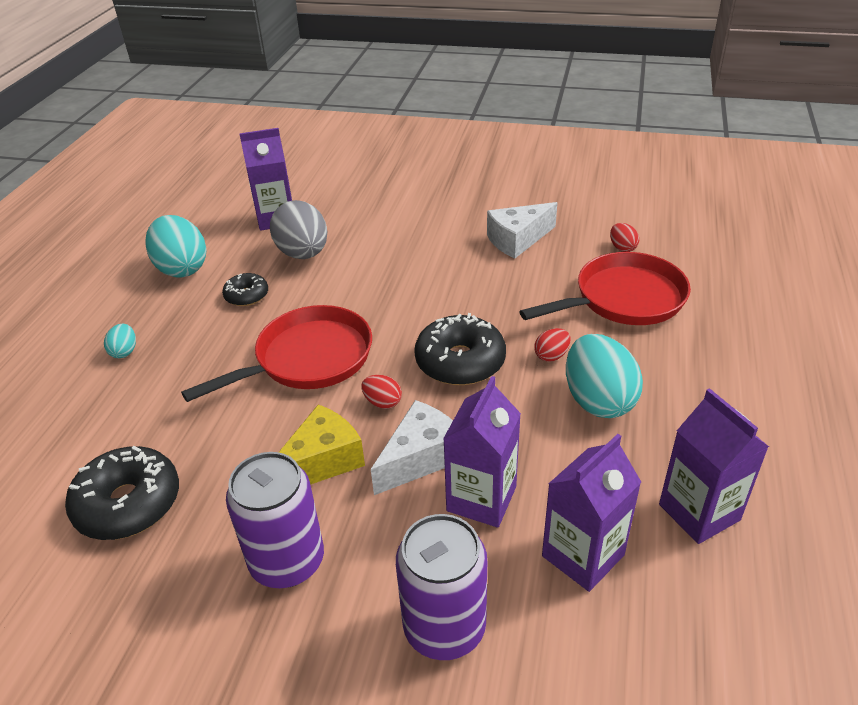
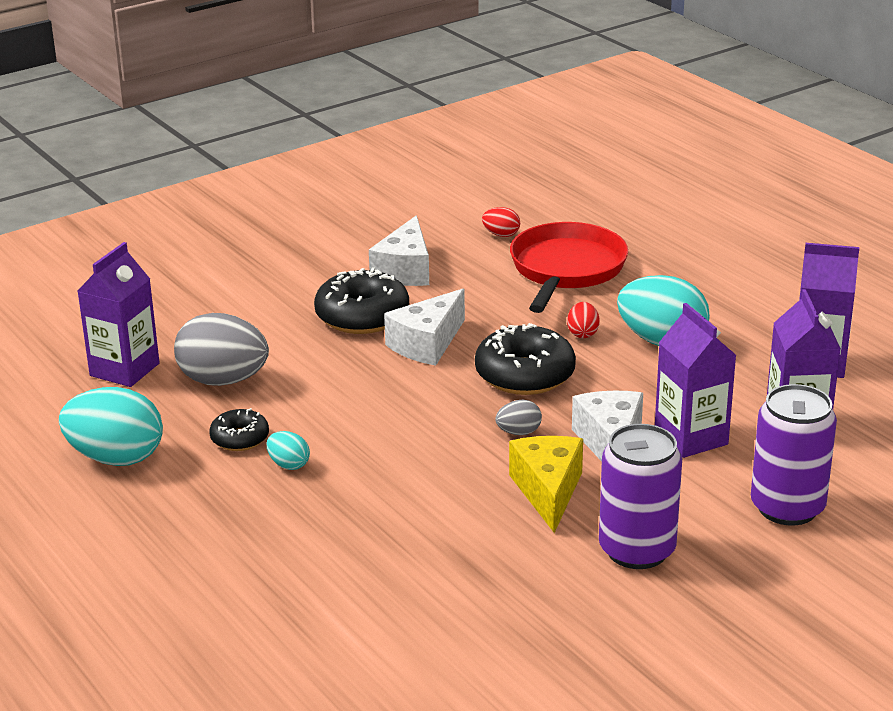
camera: 50 degrees left, 10 degrees down
black donut [65,446,179,540] -> black donut moved to [314,267,409,334]
turquoise egg [104,324,136,358] -> turquoise egg moved to [267,431,310,470]
red pan [181,305,372,402] -> none
red egg [361,375,402,409] -> grey egg [495,400,542,435]
none -> white cheese [384,289,465,366]

